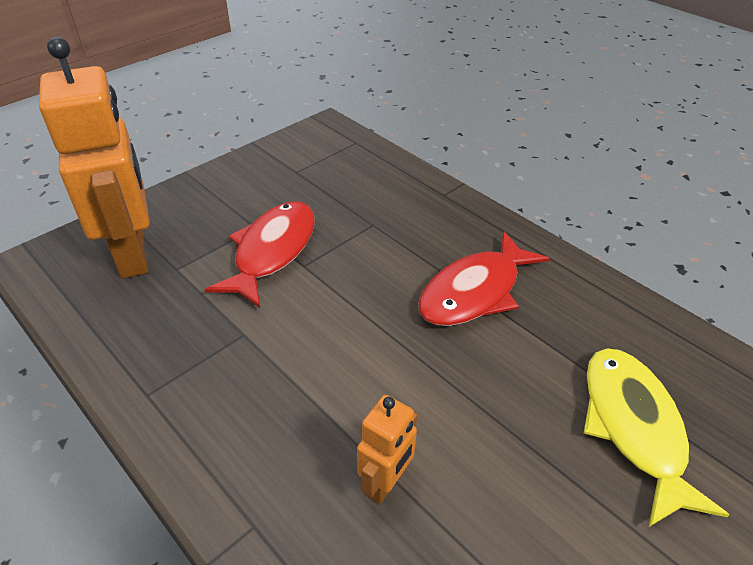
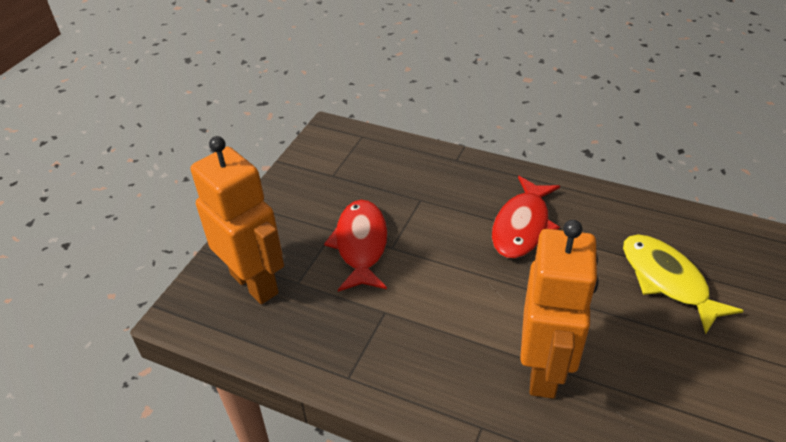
camera: 20 degrees left, 0 degrees up
orange robot [357,395,417,504] -> orange robot [520,220,599,399], size x2.10

